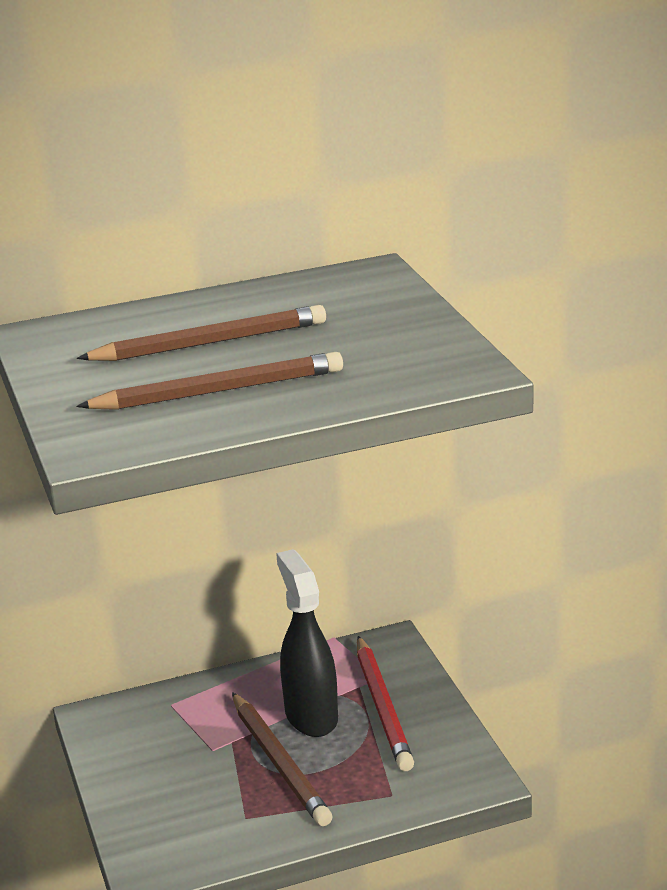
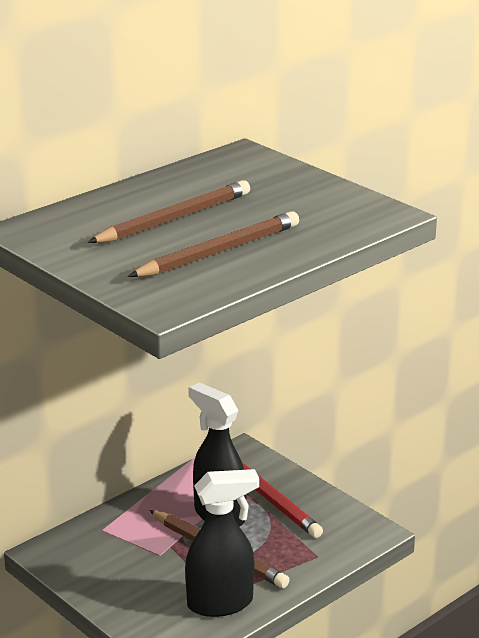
camera: 25 degrees left, 0 degrees up
none -> black spray bottle [185,469,259,617]

